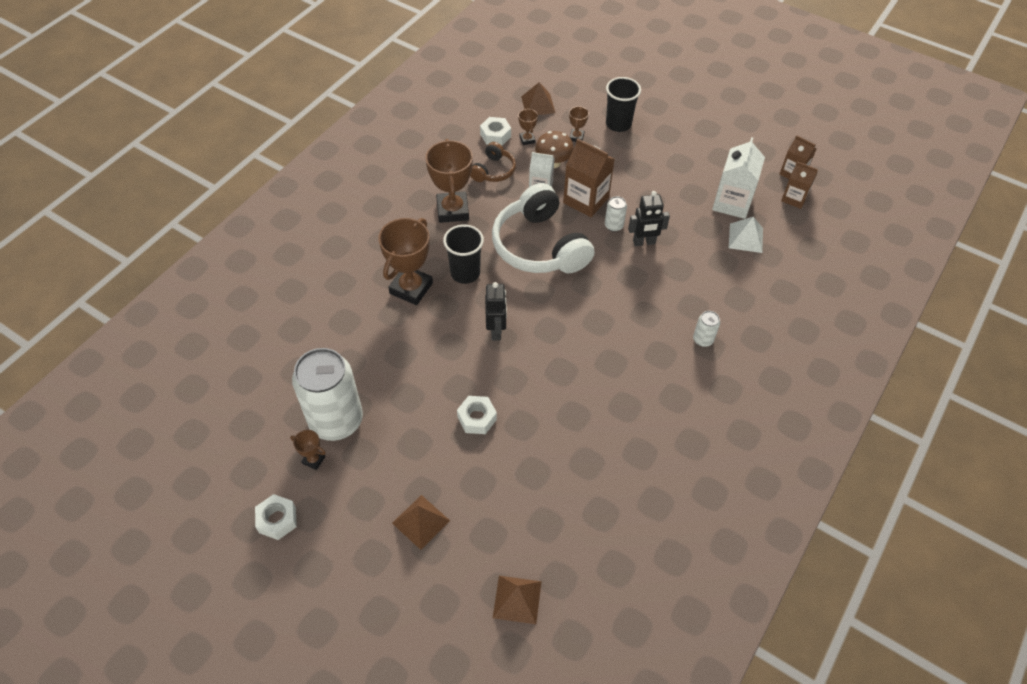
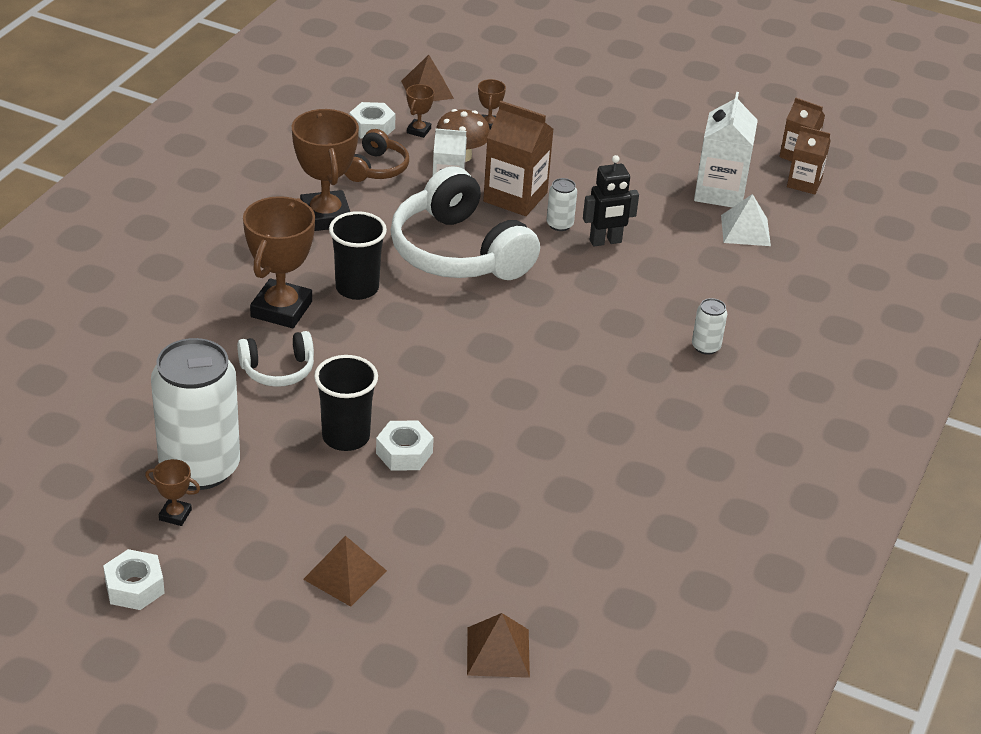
camera: 10 degrees left, 15 degrees down
black robot [485,282,507,341] -> none
brown trophy [518,109,538,145] -> brown trophy turned 45 degrees clockwise [406,84,434,138]
black cup [606,77,641,132] -> black cup moved to [314,355,378,451]
none -> white headphones [237,331,314,387]

